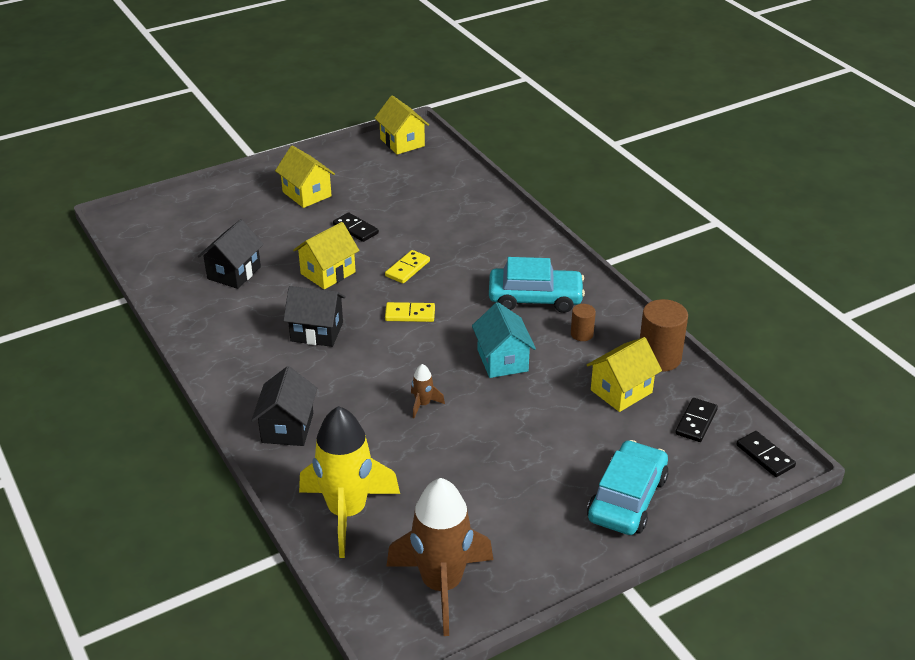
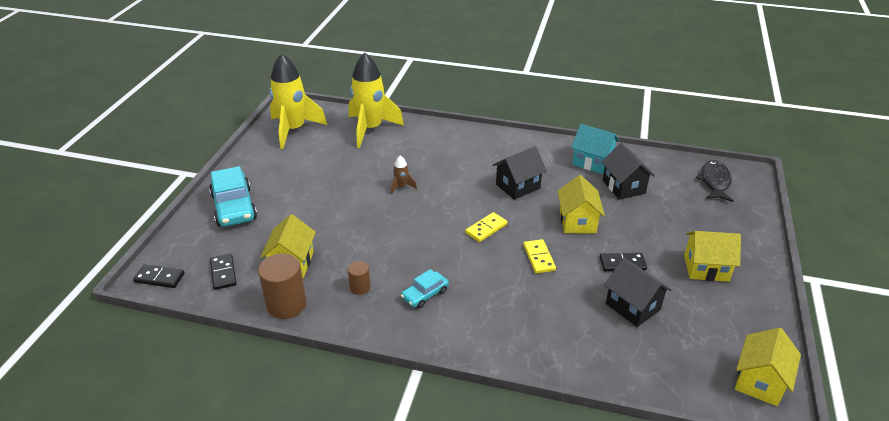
camera: 135 degrees right, 0 degrees up
black house [251,366,317,446] -> black house moved to [604,258,672,327]
yellow house [375,95,429,155] -> yellow house turned 75 degrees counterclockwise [735,328,801,406]
brown rocket [386,478,493,636] -> yellow rocket [269,53,327,149]
turquoise house [472,302,536,378] -> turquoise house moved to [571,124,619,174]
turquoise car [489,257,585,313] -> turquoise car [401,269,449,308], size x0.55
none -> black fish [696,160,733,202]

